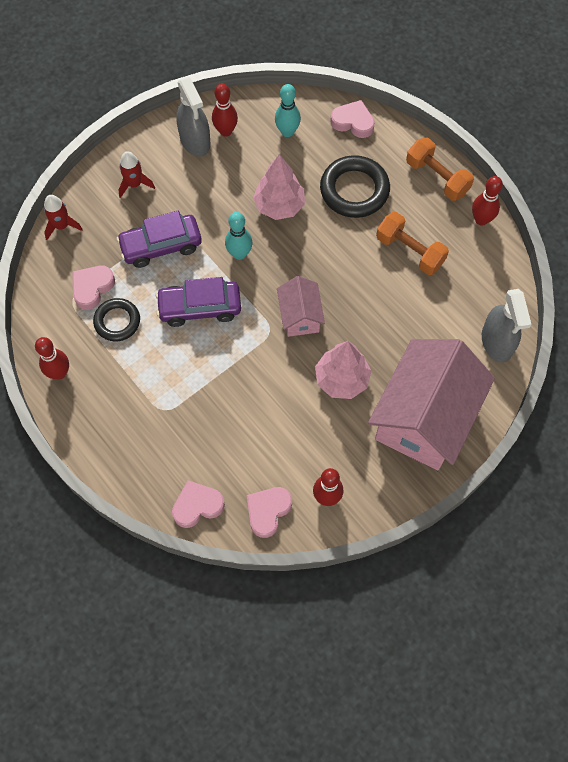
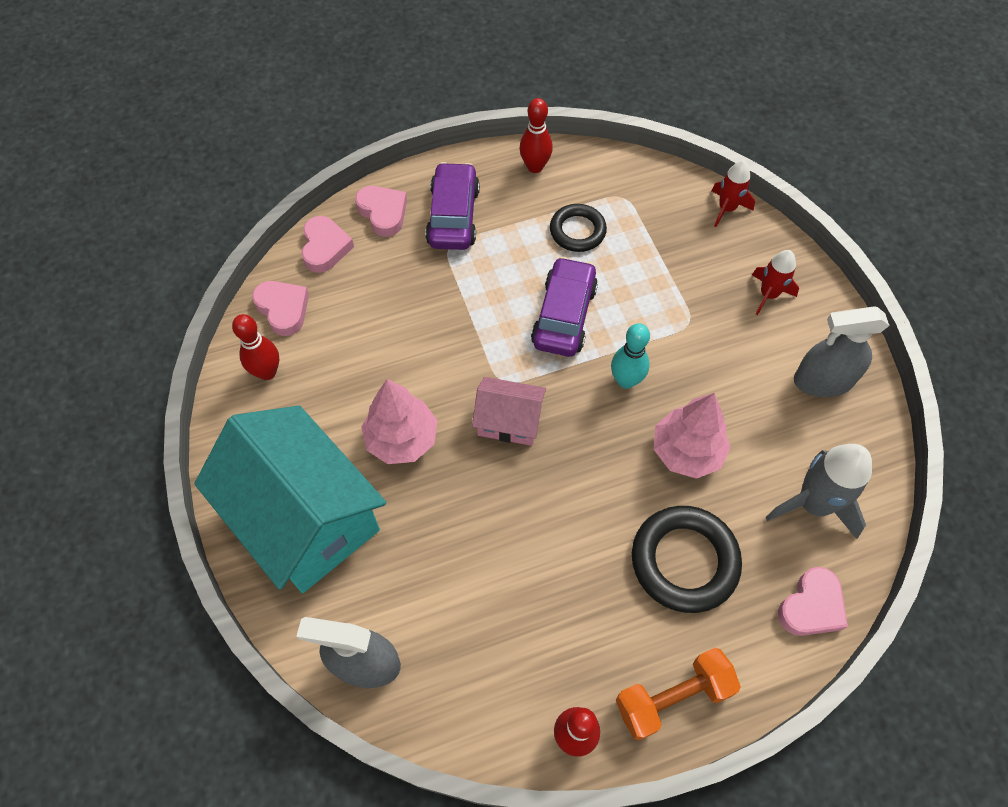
camera: 110 degrees right, 5 degrees down
pink heart [72,266,115,310] -> pink heart moved to [355,186,407,237]
purple car [116,211,202,268] -> purple car moved to [425,162,480,250]
red bowling pin [212,83,238,136] -> none
turquoise bowling pin [275,84,301,137] -> grey rocket [766,444,872,539]
pink house [368,339,495,470] -> turquoise house [194,406,386,593]
orange dumbbell [376,212,449,275] -> none

